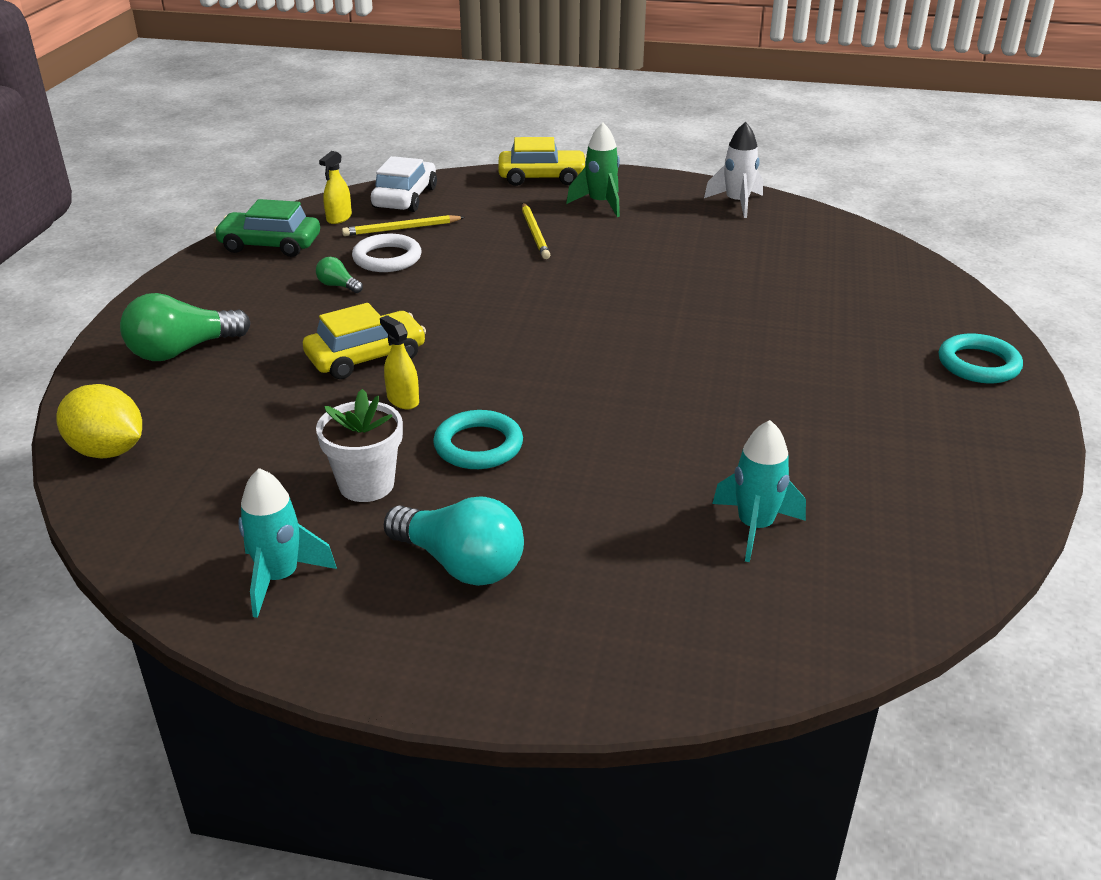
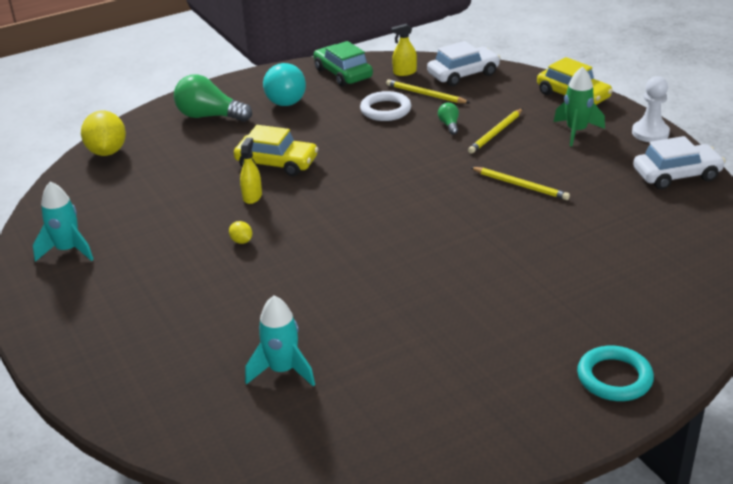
camera: 50 degrees right, 0 degrees up
green light bulb [316,257,363,293] -> green light bulb moved to [438,103,459,135]
white flower pot [316,389,403,502] -> none
turquoise light bulb [384,497,524,586] -> turquoise light bulb moved to [263,63,306,106]
turquoise ring [433,410,523,469] -> yellow lemon [229,221,252,244]
white rocket [704,122,763,218] -> white car [633,136,726,189]
none -> yellow pencil [470,167,570,200]
none -> white pawn [632,76,670,142]

